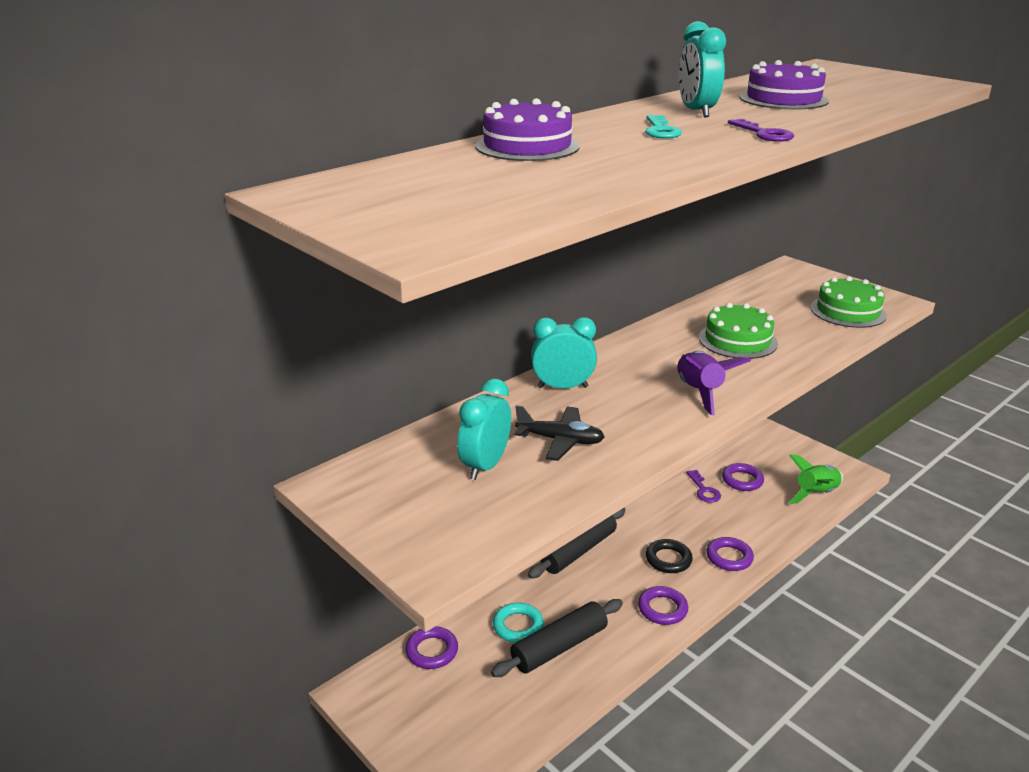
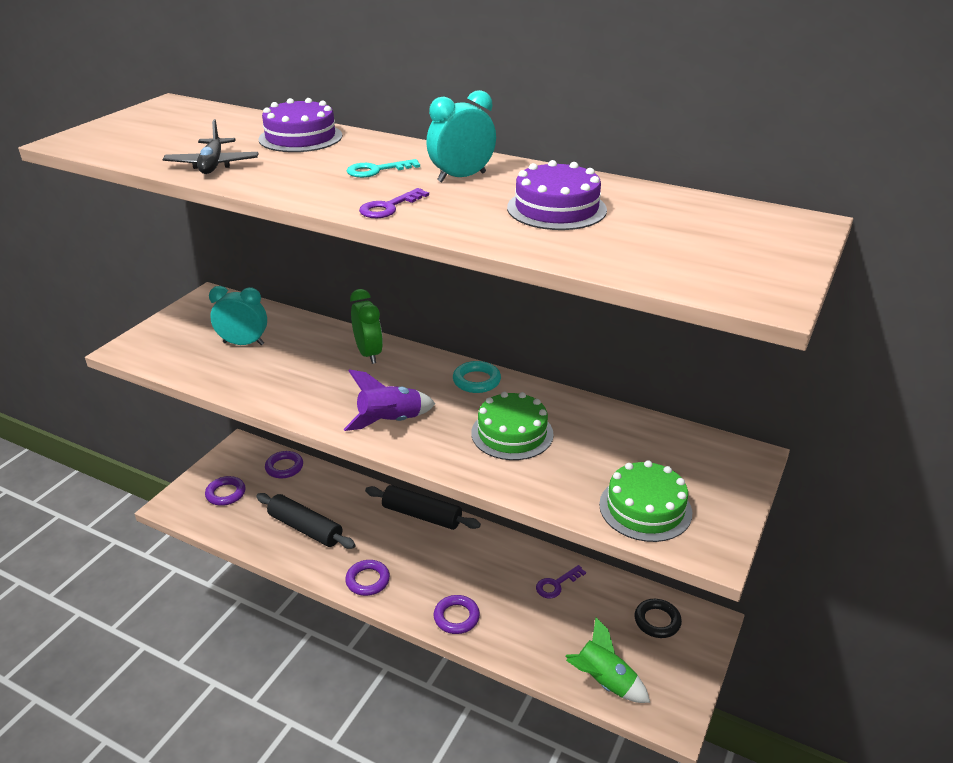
camera: 70 degrees right, 5 degrees up
turquoise ring [493,603,544,643] -> turquoise ring moved to [453,361,501,393]
black plane [515,405,605,461] -> black plane moved to [163,119,259,174]
turquoise clock [531,317,597,389] -> green clock [350,289,383,364]
black ring [646,539,693,573] -> black ring moved to [635,599,682,638]
purple ring [722,463,764,491] -> purple ring moved to [205,476,245,506]

